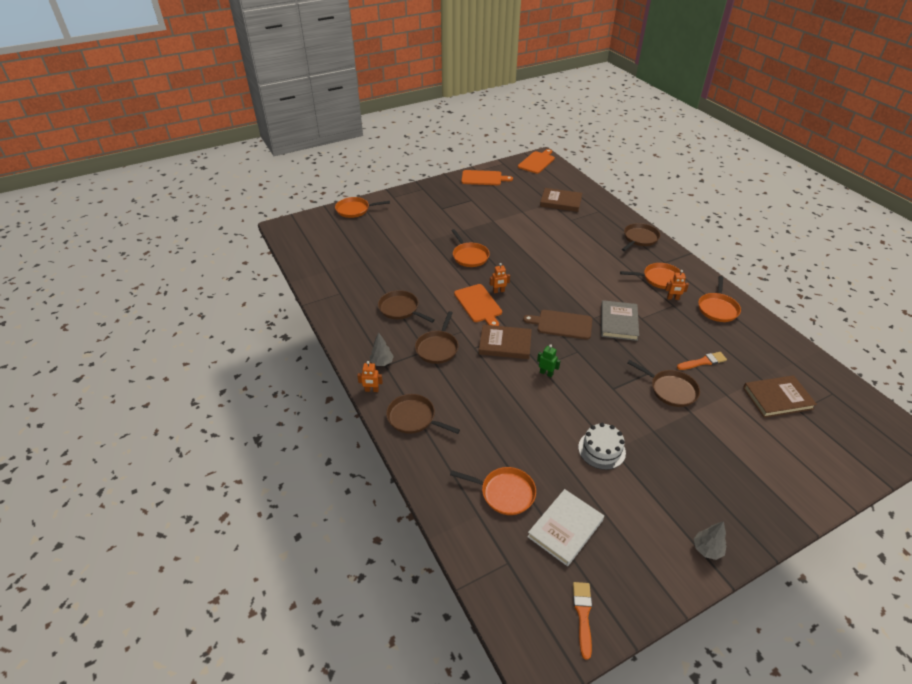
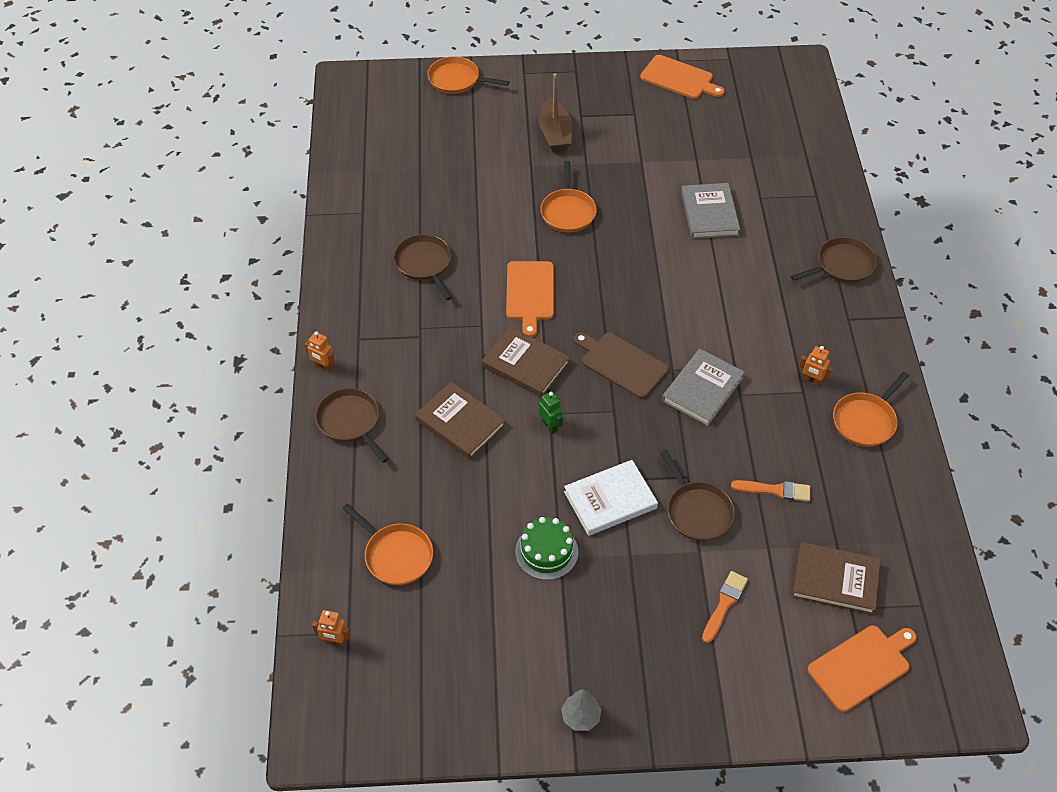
camera: 25 degrees right, 10 degrees up
grey tree [370,332,394,366] -> none
brown pan [415,311,458,364] -> none
orange robot [490,263,510,293] -> orange robot moved to [312,610,351,646]
orange cutting board [518,149,555,174] -> orange cutting board moved to [808,625,917,712]
white book [527,489,604,566] -> white book moved to [564,460,658,536]
brown book [540,188,582,212] -> brown book moved to [415,382,506,459]
orange brush [573,582,592,660] -> orange brush moved to [702,571,748,643]
white cake [578,423,626,470] -> green cake [515,517,578,580]
orange pan [620,263,681,289] -> none
none -> brown boat [539,73,572,152]
none -> grey book [681,183,740,239]

